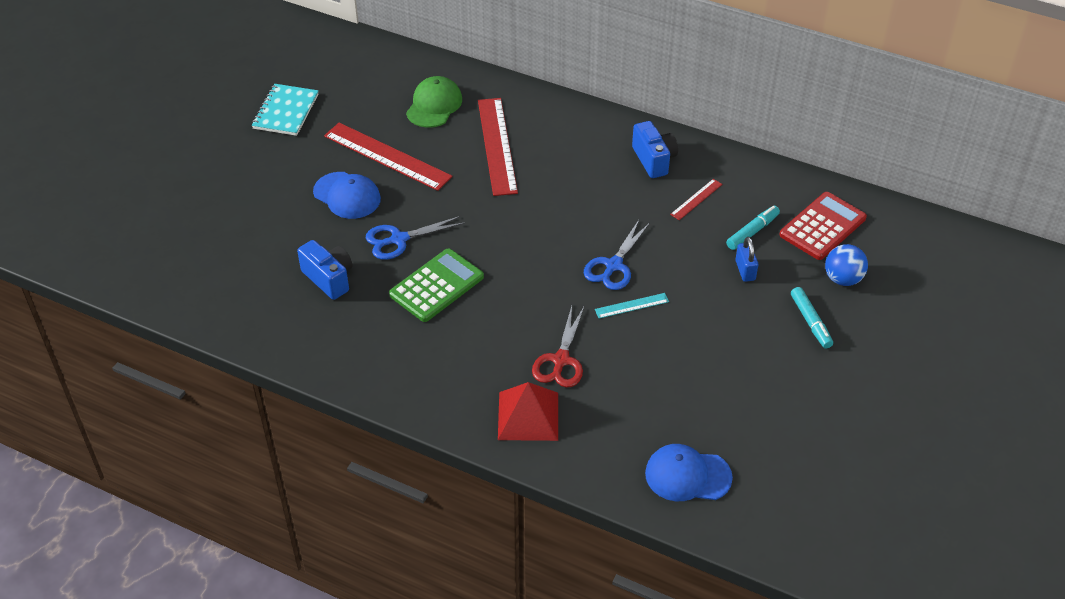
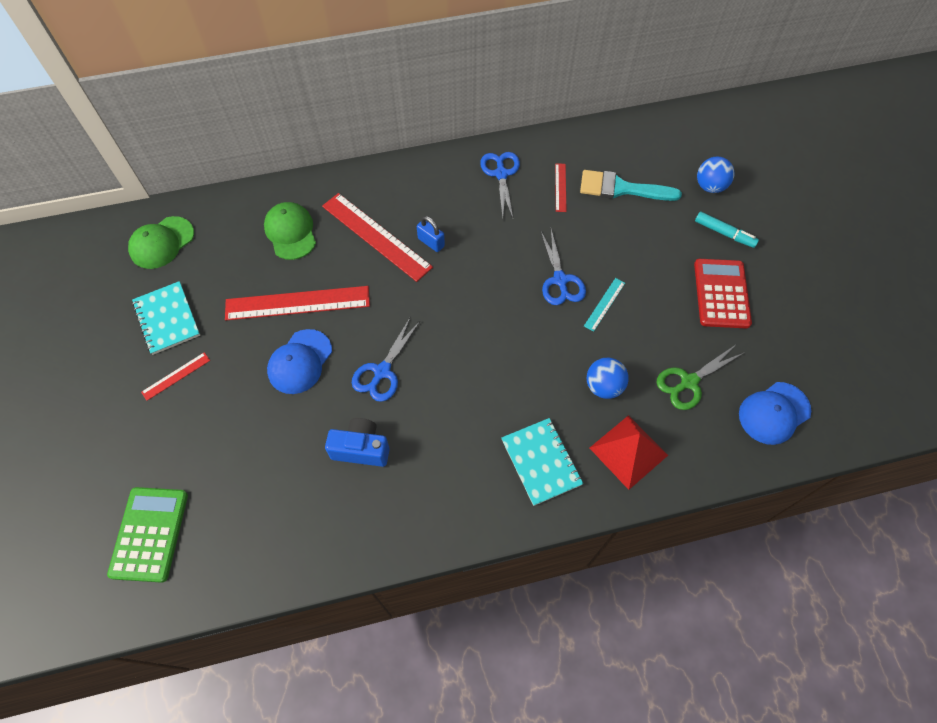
camera: 40 degrees left, 15 degrees up
blue cap [313,172,381,219] -> blue cap turned 120 degrees clockwise [267,329,332,394]
green calculator [389,248,484,322] -> green calculator moved to [107,487,188,583]
red scissors [532,306,584,388] -> blue ball [587,358,629,399]
blue camera [632,121,678,178] -> blue scissors [480,152,520,218]
turquoise marker [726,206,780,250] -> turquoise brush [580,170,682,201]
blue padlock [735,237,758,282] -> blue padlock moved to [417,216,445,252]
red calculator [779,192,867,260] -> red calculator moved to [694,259,752,328]
none -> green cap [128,216,194,269]
none -> red ruler [141,352,210,401]
none -> turquoise notebook [502,418,583,506]
none -> green scissors [656,345,745,410]

